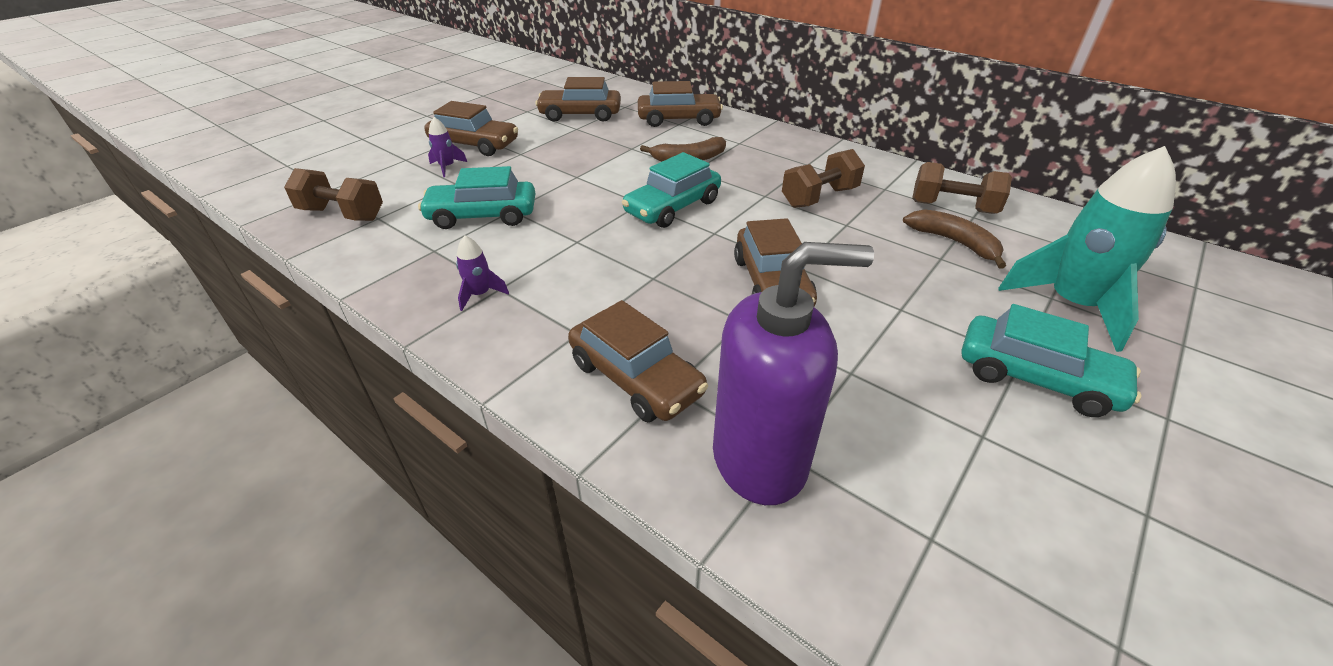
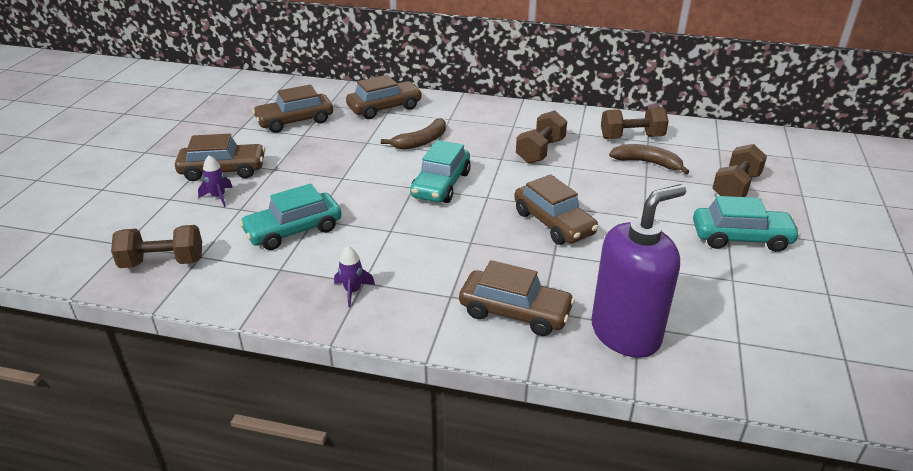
camera: 25 degrees left, 5 degrees down
turquoise rocket [998,146,1176,352] -> brown dumbbell [712,144,767,197]

